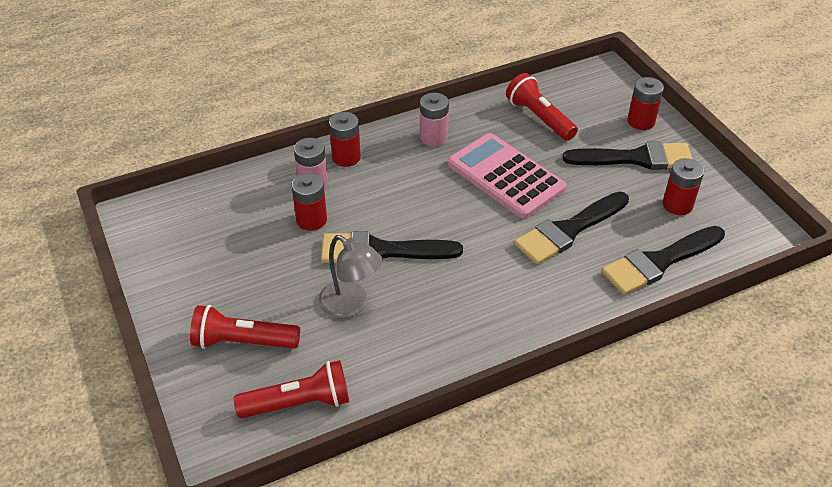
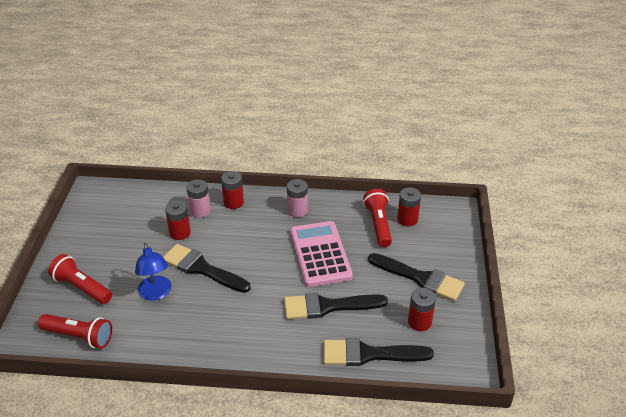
camera: 30 degrees right, 5 degrees down
grey lamp [318,235,383,318] -> blue lamp [135,243,171,300]
red battery [627,77,664,130] -> red battery moved to [397,188,421,226]

